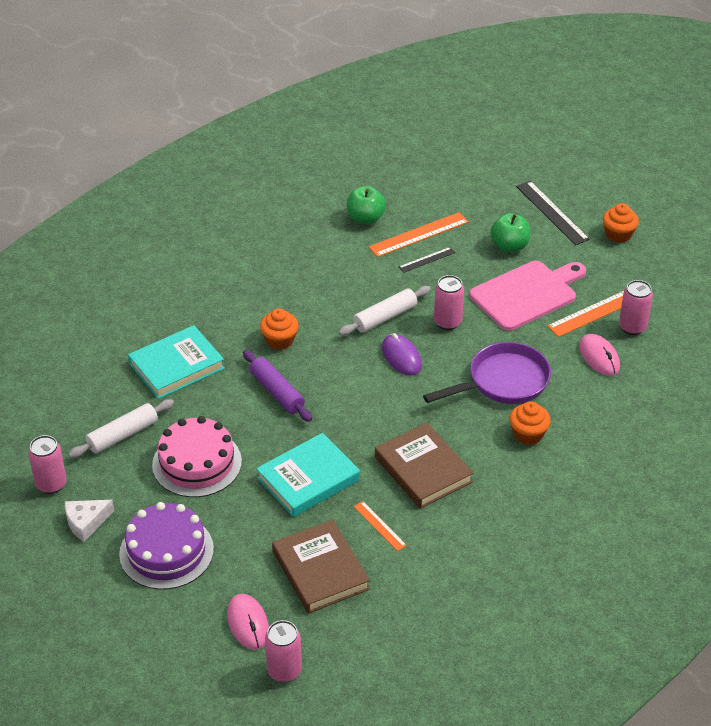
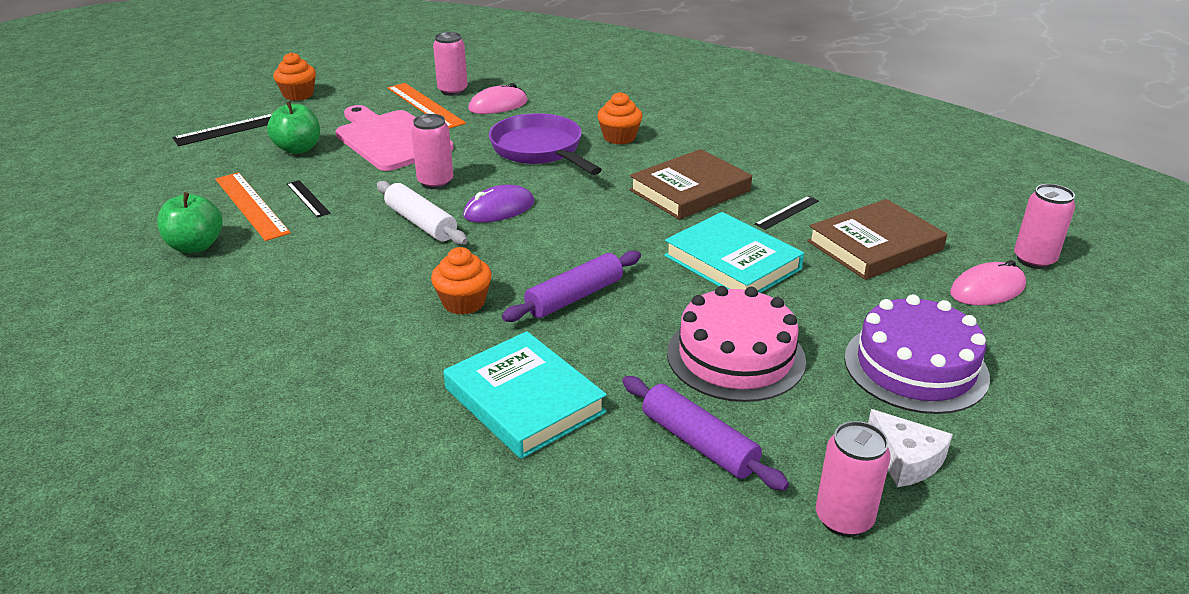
camera: 95 degrees left, 10 degrees down
white rolling pin [68,399,174,458] -> purple rolling pin [622,376,789,491]
orange ruler [354,501,407,551] -> black ruler [754,196,819,230]

